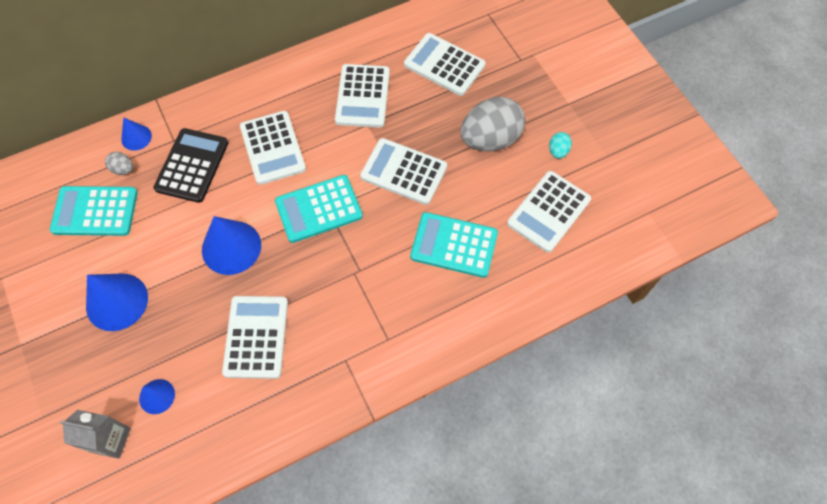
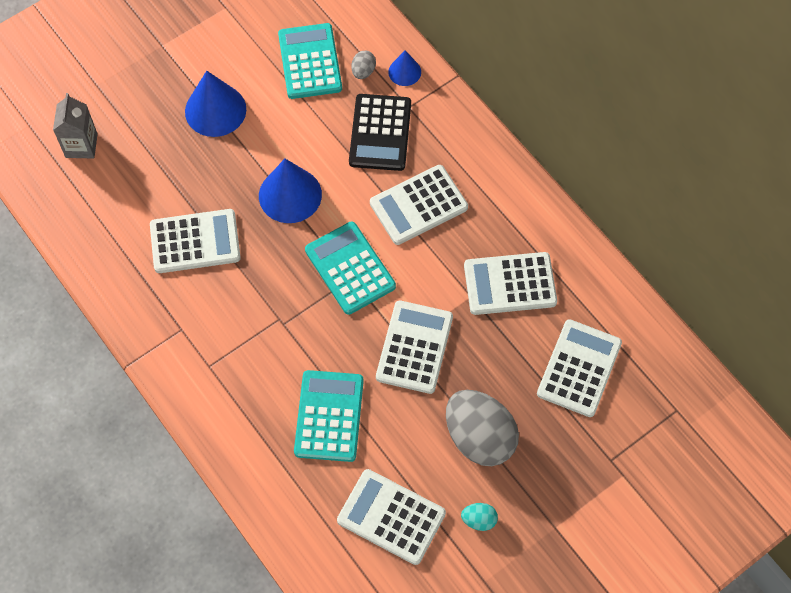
camera: 80 degrees right, 0 degrees up
blue cone [139,379,175,414] -> none
black calculator [153,128,228,203] -> black calculator turned 90 degrees clockwise [349,94,411,171]

